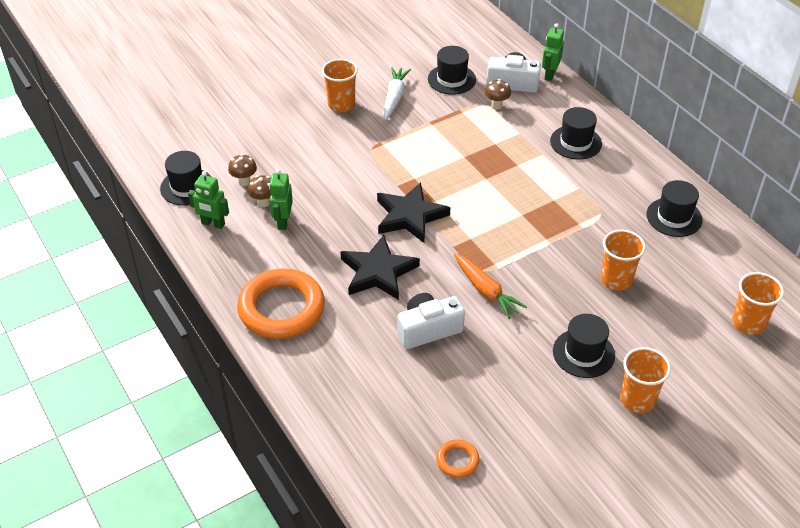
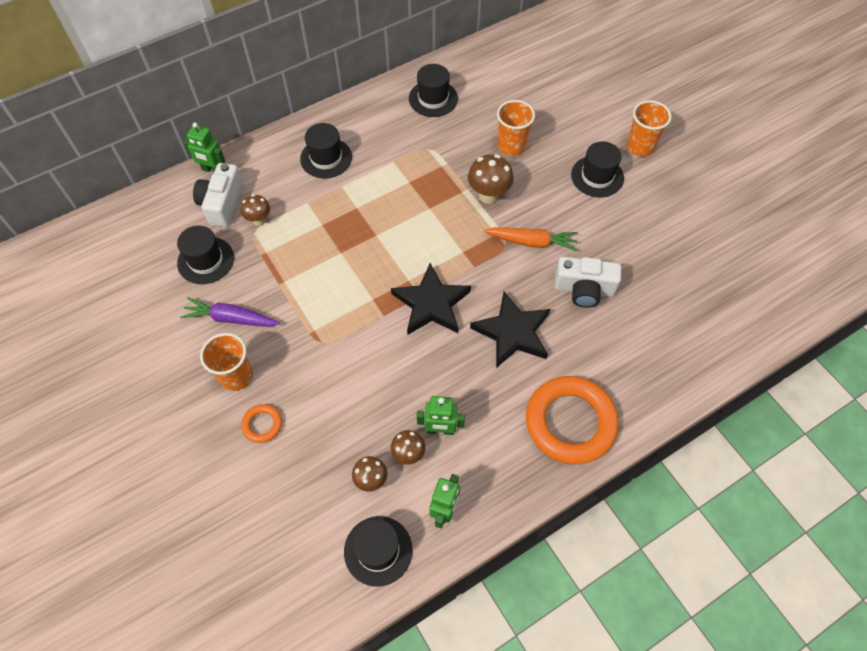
camera: 90 degrees left, 15 degrees up
white carrot [383,67,411,120] -> purple carrot [180,297,280,327]
white camera [398,293,465,349] -> white camera turned 60 degrees counterclockwise [554,257,621,308]
orange ring [436,439,479,478] -> orange ring moved to [241,404,282,443]
orange carrot [454,254,527,319] -> orange carrot turned 45 degrees clockwise [484,227,578,251]
orange cup [732,272,784,335] -> none
none -> brown mushroom [468,154,514,204]

